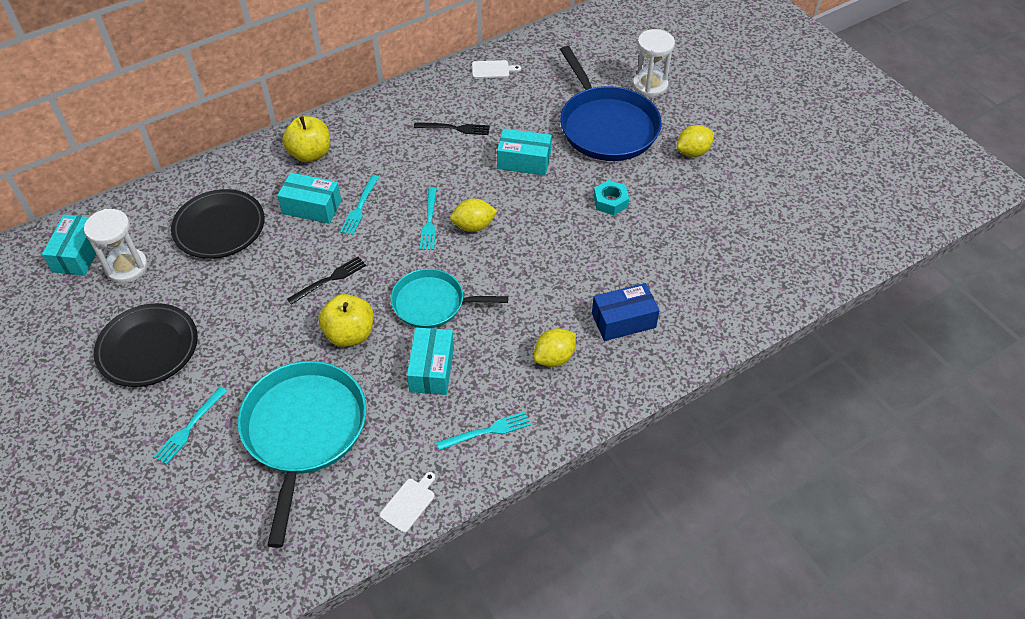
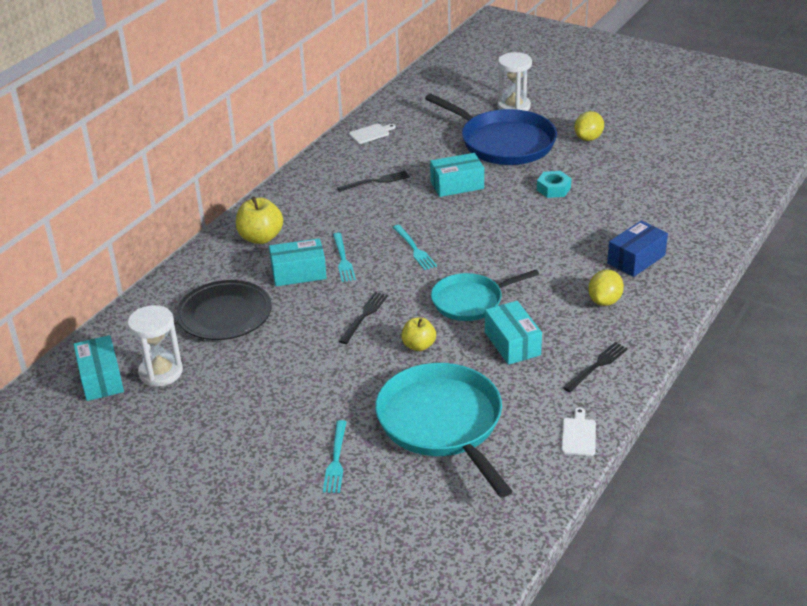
camera: 25 degrees left, 15 degrees down
black plate [94,303,198,387] -> none
yellow apple [319,294,373,347] -> yellow apple [401,317,436,351], size x0.65
turquoise fork [436,412,531,450] -> black fork [563,342,628,392]
yellow lemon [450,198,497,232] -> none

